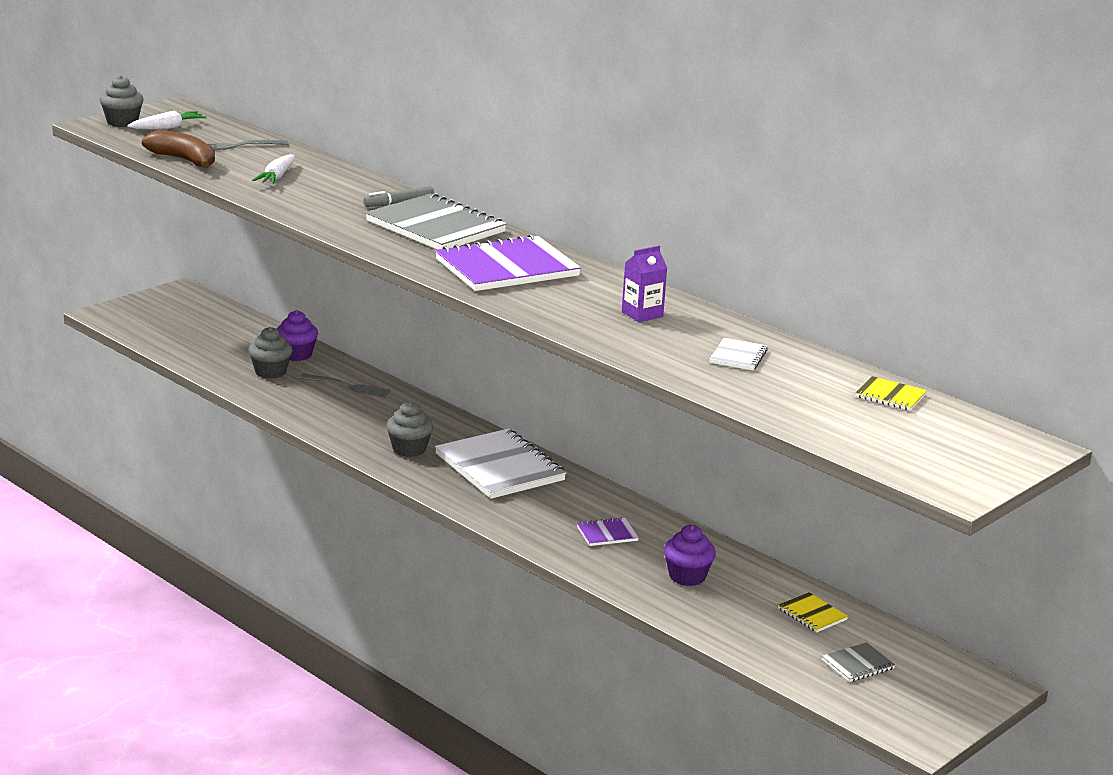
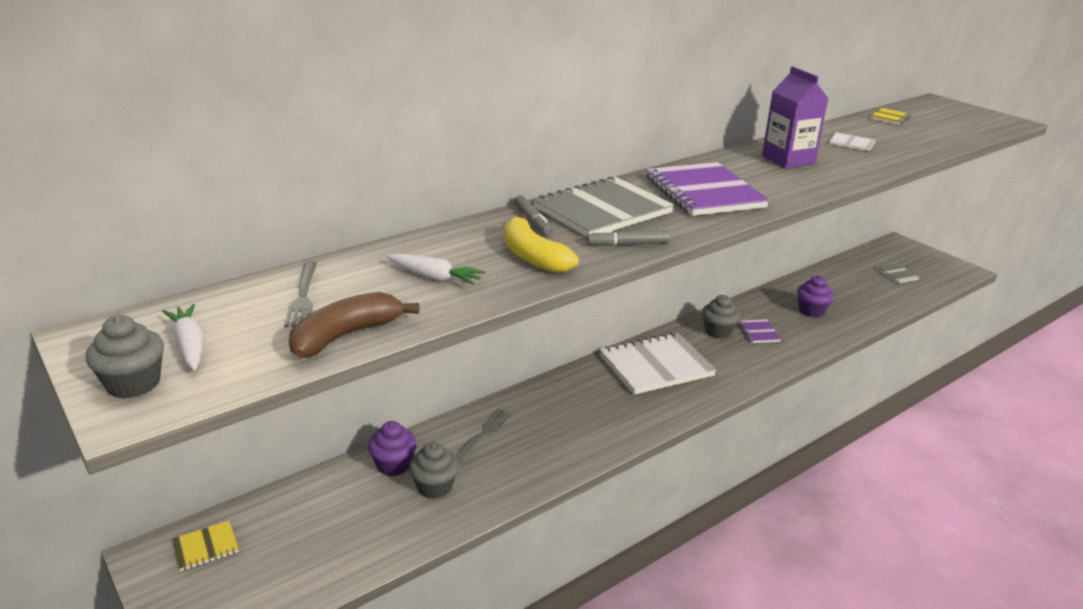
camera: 80 degrees left, 5 degrees up
grey cupcake [386,402,433,457] -> grey cupcake moved to [702,295,740,339]
purple carton [622,246,667,322] -> purple carton [762,66,829,169], size x1.62
yellow notebook [778,592,848,632] -> yellow notebook moved to [172,521,239,571]
none -> yellow banana [504,214,579,273]
none -> grey marker [586,230,669,246]

